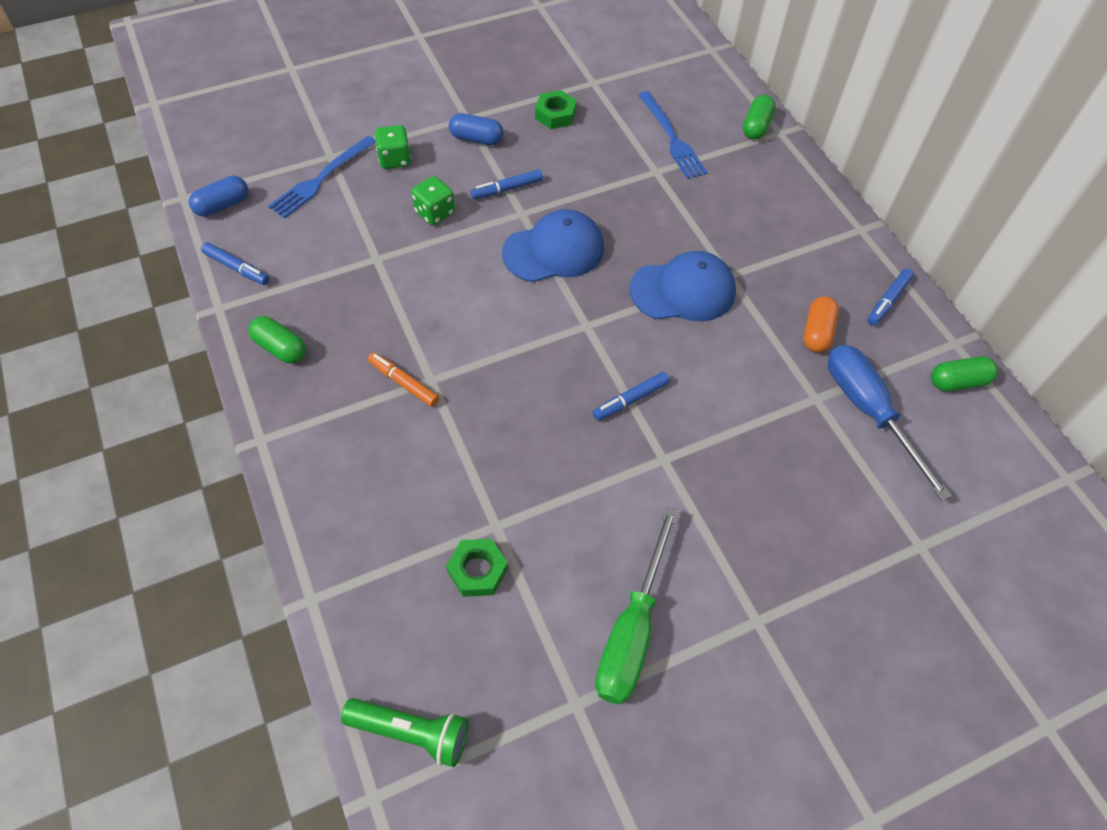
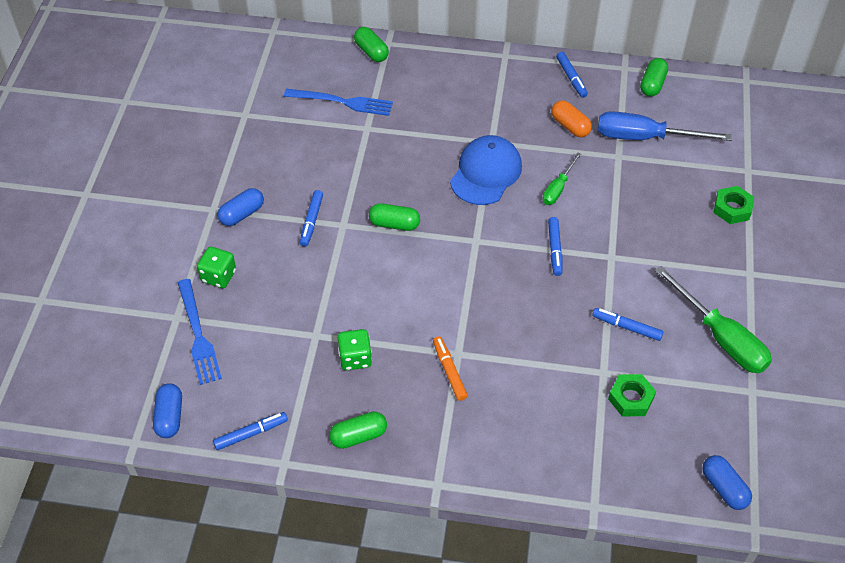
camera: 55 degrees left, 5 degrees down
green flashlight [341,698,469,767] -> blue capsule [702,455,752,510]
orange marker [368,352,439,407] -> orange marker turned 90 degrees clockwise [433,336,468,401]
green dice [411,176,455,225] -> green dice moved to [338,329,372,370]
blue cap [502,209,604,282] -> green capsule [369,203,420,231]
green nut [535,90,577,129] -> green nut moved to [713,186,754,224]
none -> green screwdriver [542,152,581,205]
none -> blue marker [592,308,664,341]

